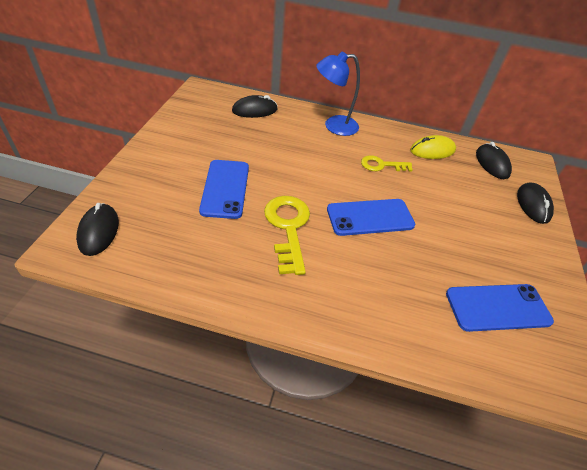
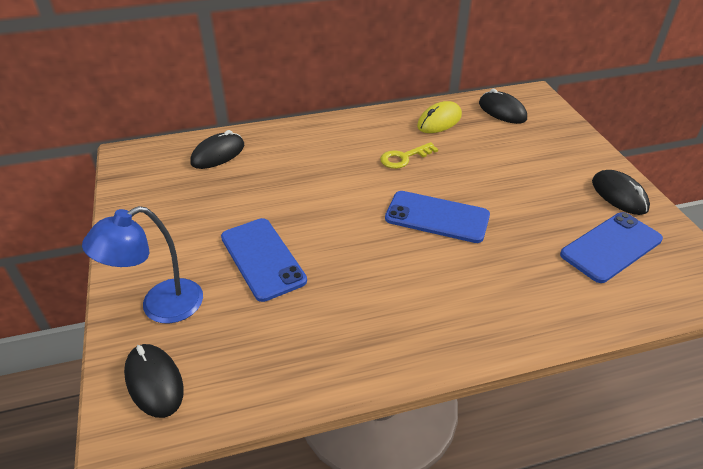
camera: 25 degrees left, 5 degrees down
yellow key [264,196,310,275] -> none
blue lamp [316,51,360,136] -> blue lamp moved to [82,206,203,323]
blue phone [327,199,415,236] -> blue phone turned 60 degrees clockwise [385,191,490,243]
black mouse [517,183,554,224] -> black mouse moved to [592,170,650,215]

